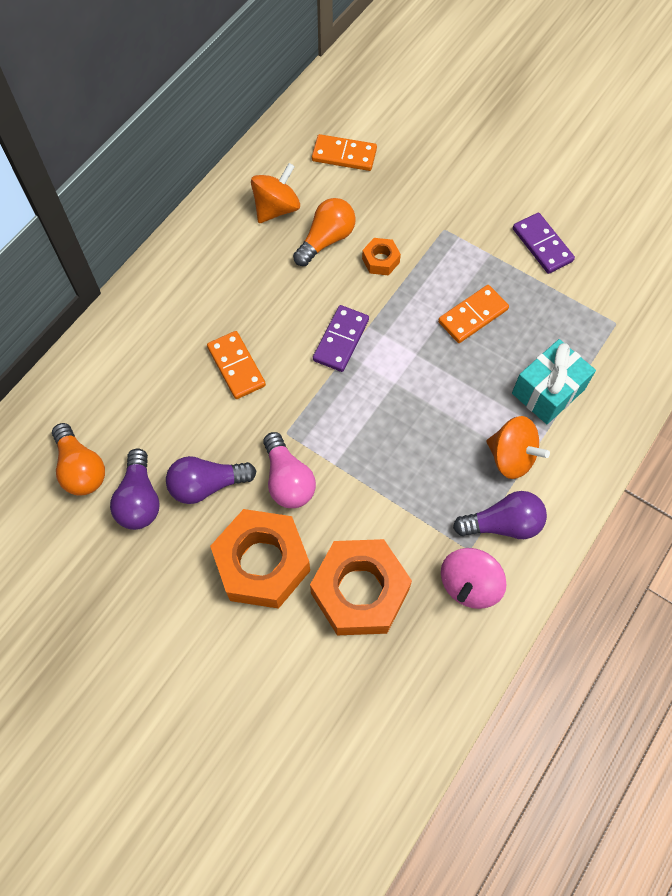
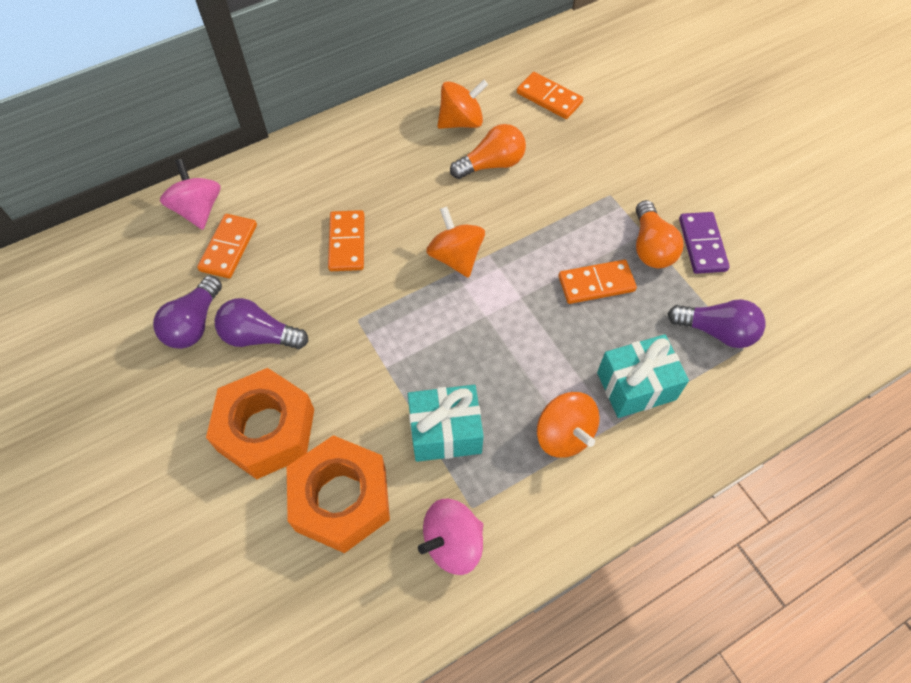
camera: 25 degrees right, 5 degrees down
orange light bulb [52,423,105,496] -> orange light bulb moved to [636,200,684,268]
pink light bulb [263,432,316,508] -> none
purple domino [313,305,369,372] -> orange spinning top [426,207,485,278]
orange nut [362,238,401,276] -> none
purple light bulb [453,491,547,539] -> purple light bulb moved to [668,299,766,348]
none -> pink spinning top [160,159,220,230]
none -> orange domino [197,214,257,278]
none -> turquoise gift [408,385,484,462]

